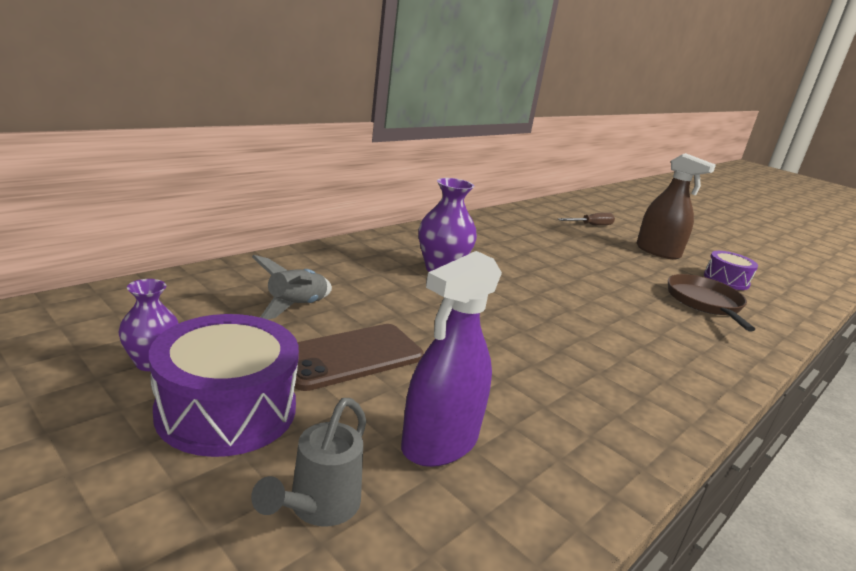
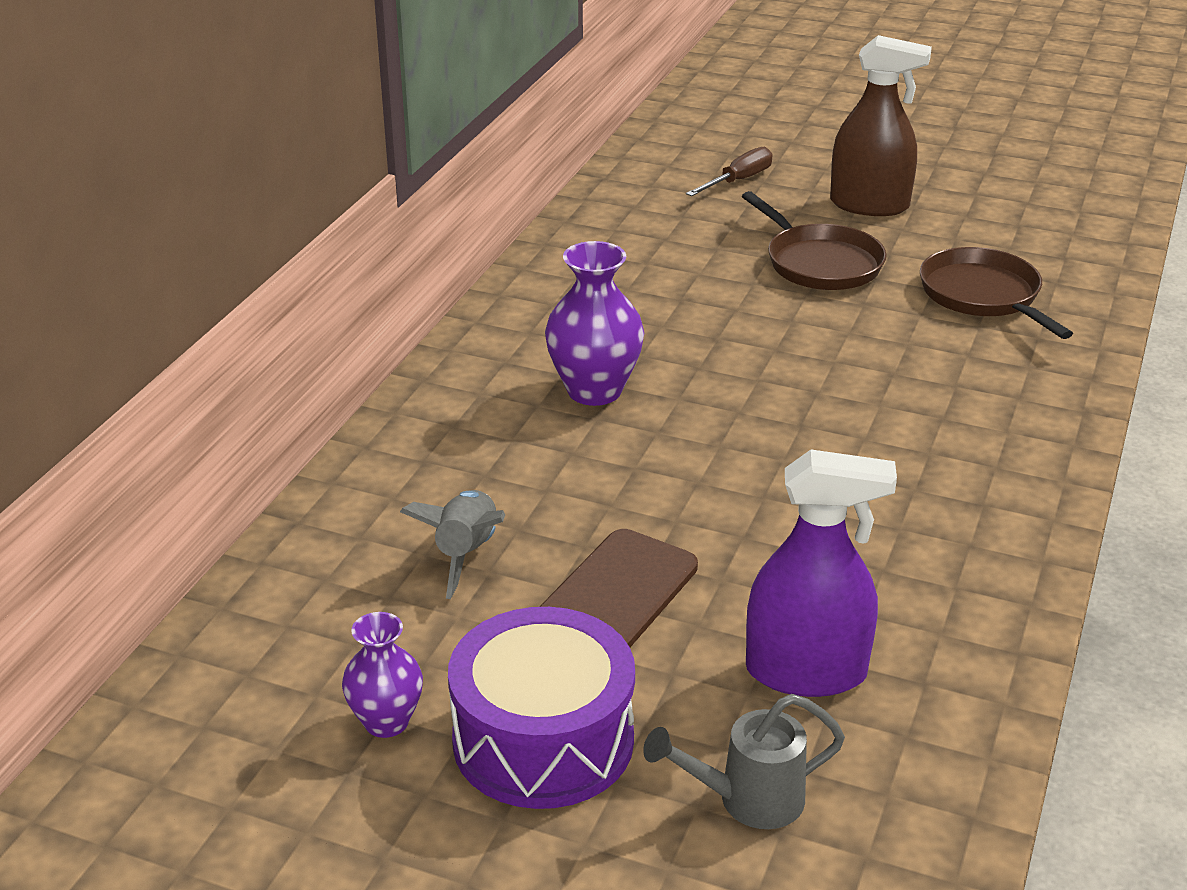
camera: 20 degrees left, 10 degrees up
grey watering can [251,398,366,526] -> grey watering can turned 75 degrees clockwise [643,694,845,829]
purple spray bottle [401,251,502,467] -> purple spray bottle turned 105 degrees counterclockwise [746,450,897,697]
purple drum [704,251,758,290] -> none
none -> brown pan [742,191,887,290]

